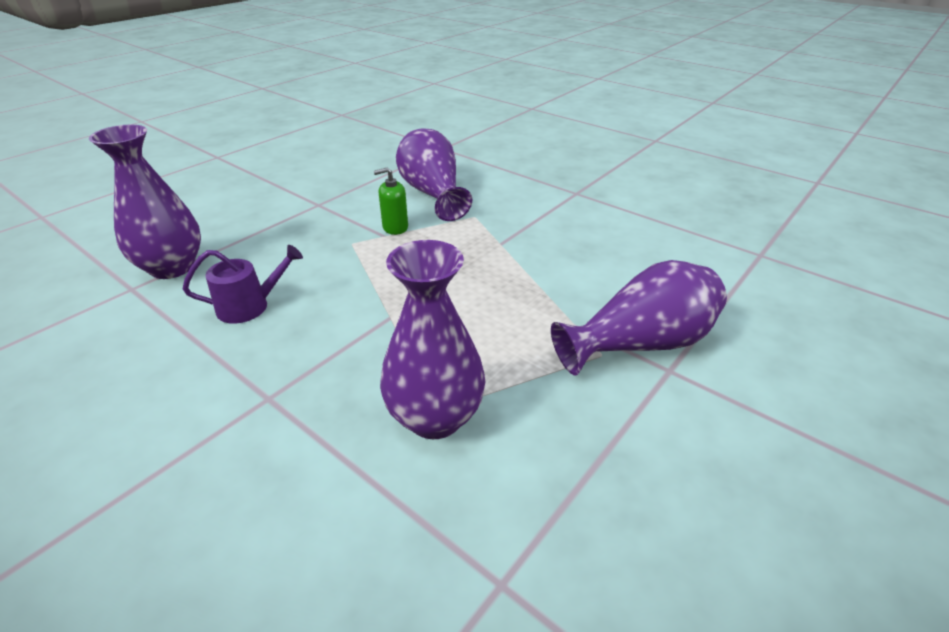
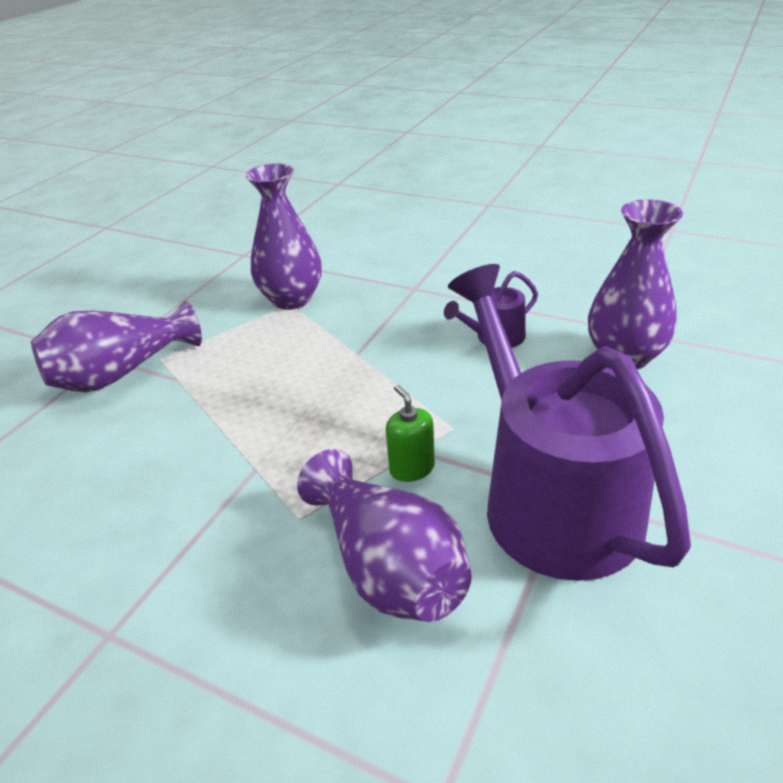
camera: 170 degrees right, 0 degrees up
green soap dispenser [374,168,408,235] -> green soap dispenser turned 90 degrees counterclockwise [386,385,435,482]
none -> purple watering can [448,264,691,581]

